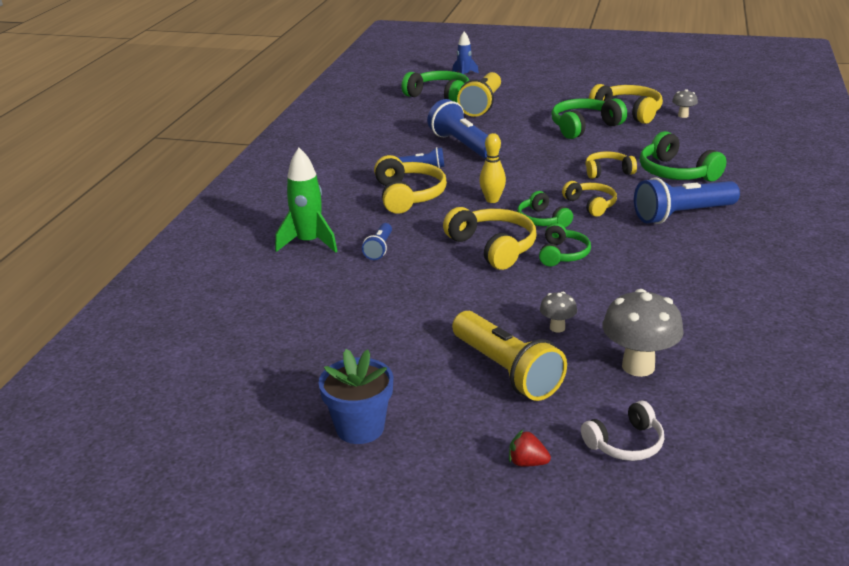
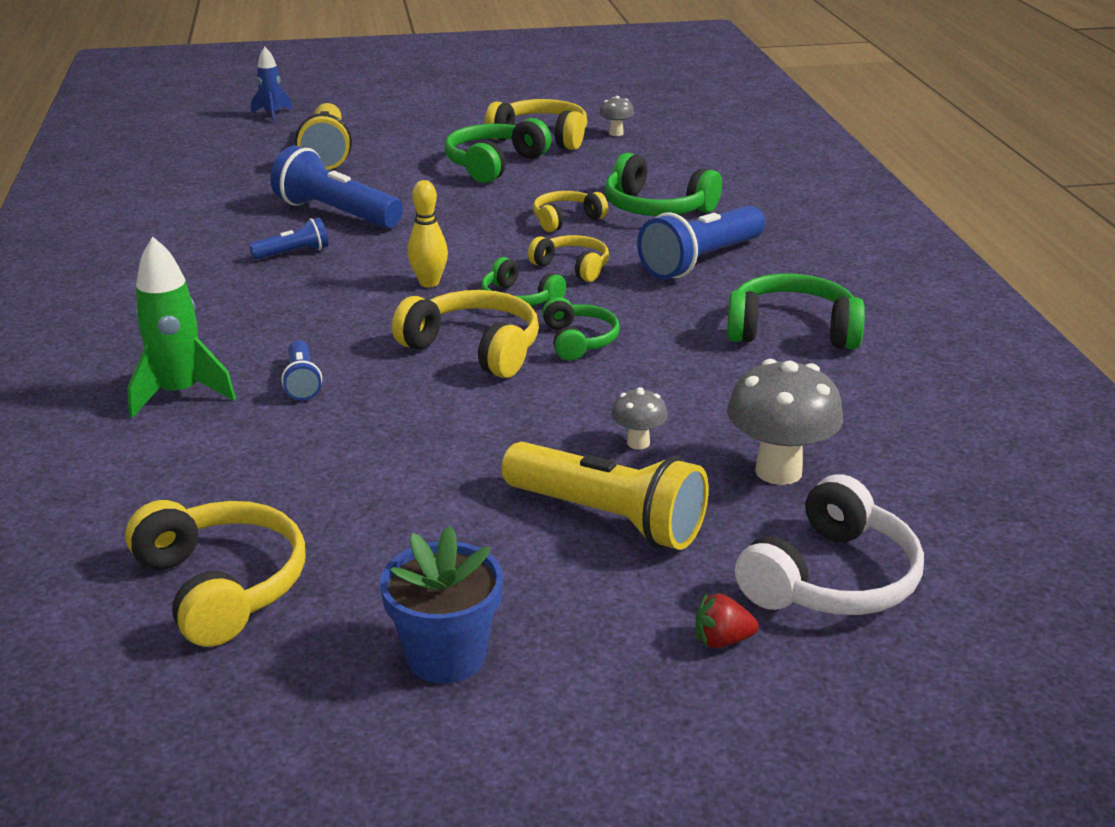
camera: 25 degrees left, 0 degrees up
yellow headphones [374,155,447,214] -> yellow headphones moved to [125,500,306,647]
green headphones [401,71,469,103] -> green headphones moved to [727,274,865,349]
white headphones [581,401,664,461] -> white headphones [735,474,924,615], size x1.60

